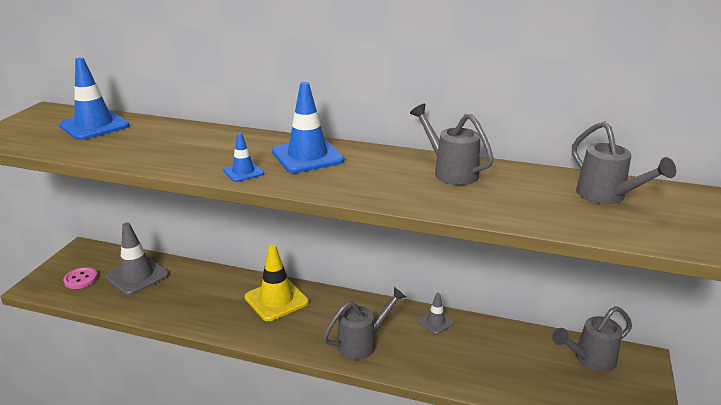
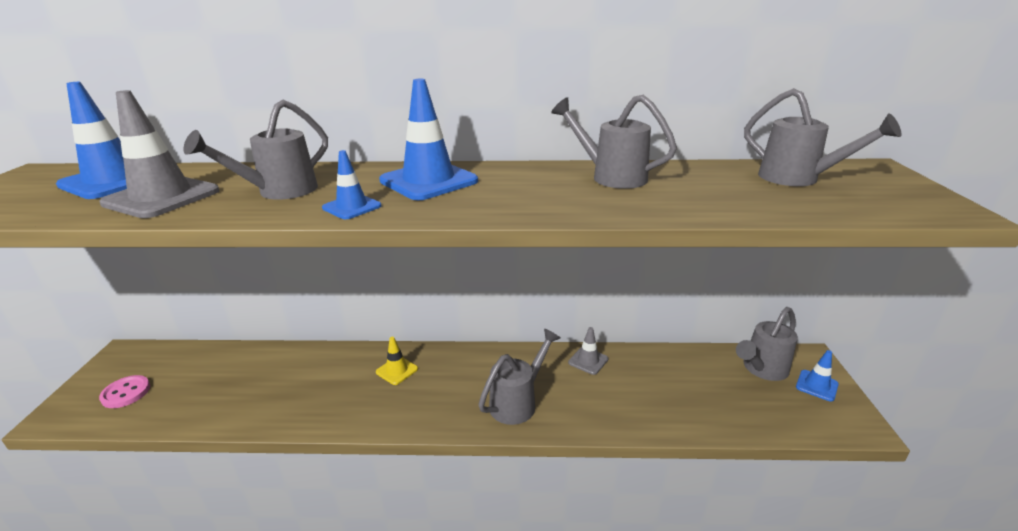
camera: 15 degrees left, 0 degrees up
grey traffic cone [105,223,169,296] -> grey traffic cone moved to [99,90,219,218]
yellow traffic cone [245,244,309,321] -> yellow traffic cone [376,337,418,385], size x0.53
none -> grey watering can [183,100,328,200]
none -> blue traffic cone [796,350,839,402]

